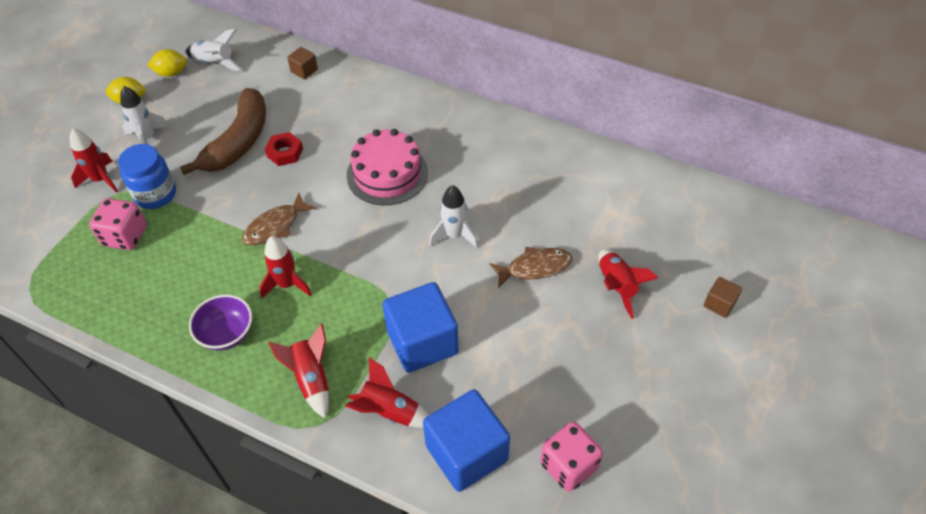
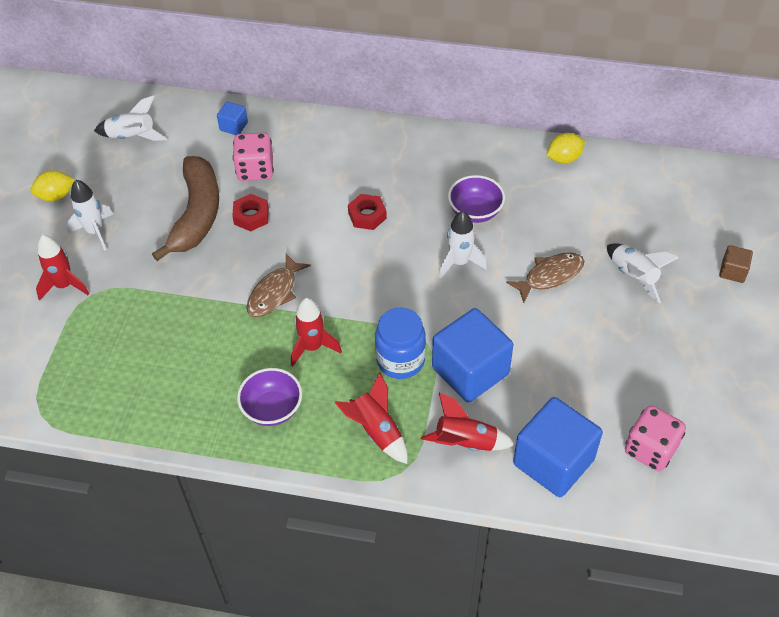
camera: 15 degrees left, 0 degrees up
pink dice [89,198,147,250] -> pink dice moved to [233,132,274,181]
blue jar [118,144,176,209] -> blue jar moved to [375,308,426,379]
yellow lemon [147,49,187,77] -> yellow lemon moved to [546,133,585,164]
brown cube [287,47,318,79] -> blue cube [217,102,248,135]
pink cake [346,129,428,205] -> red nut [348,194,387,230]
red rocket [599,249,658,319] -> white rocket [607,243,679,303]
none -> purple bowl [448,175,505,223]

